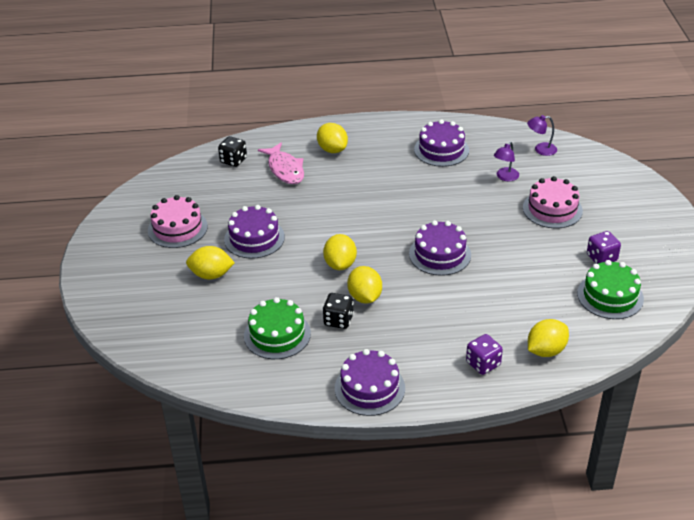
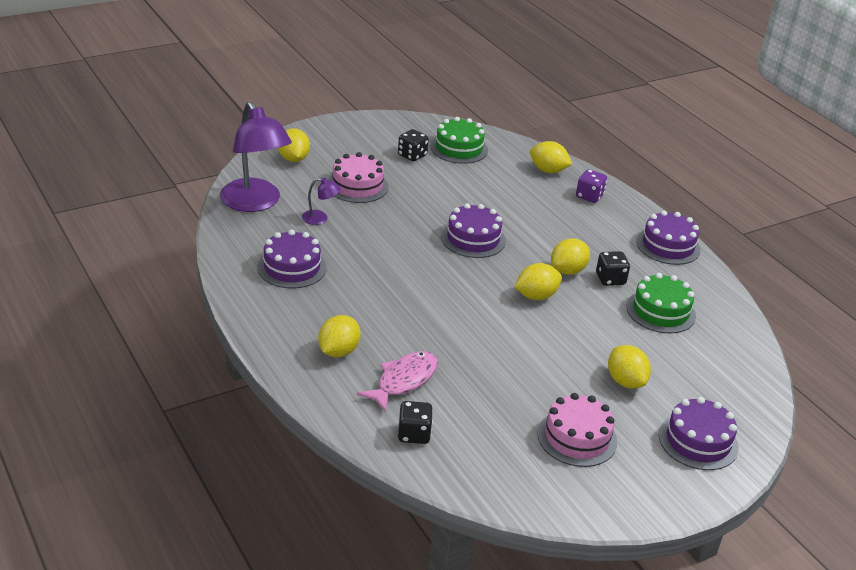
camera: 120 degrees left, 5 degrees down
purple cake [224,205,285,259] -> purple cake moved to [659,397,739,470]
purple lamp [527,115,557,156] -> purple lamp [220,102,292,212], size x2.35
purple dice [587,231,621,264] -> black dice [398,129,429,161]
none -> yellow lemon [278,128,310,162]

